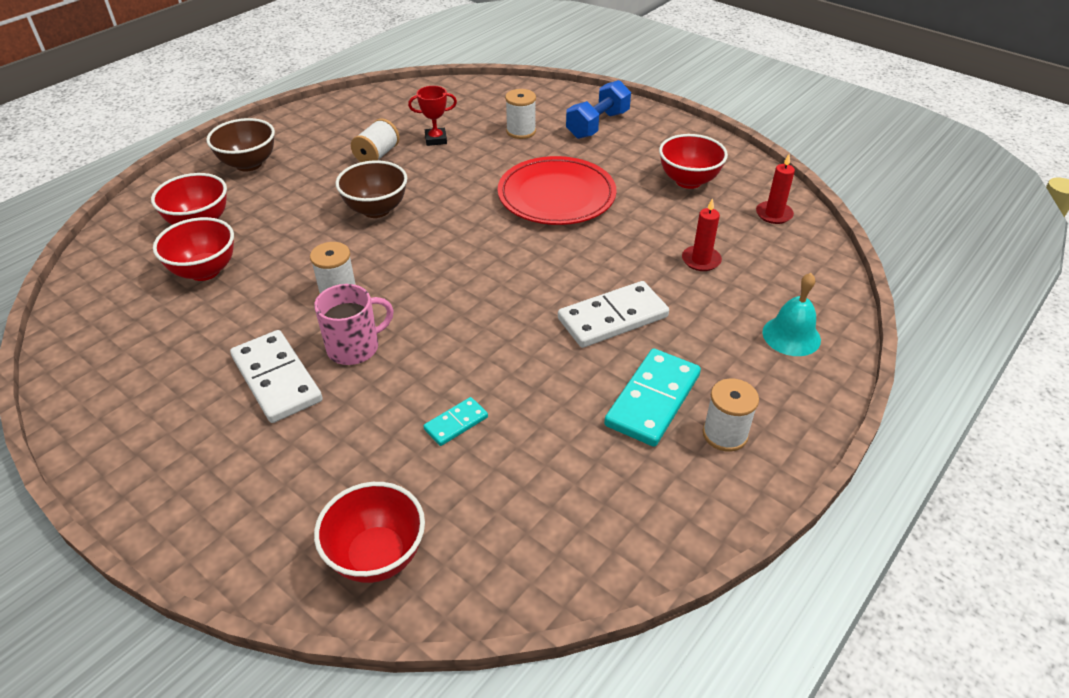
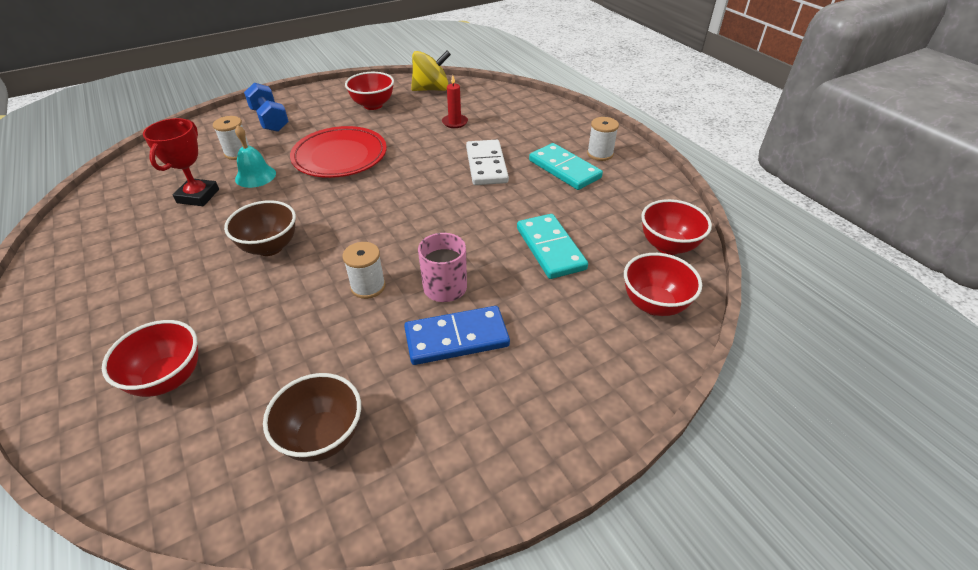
camera: 70 degrees left, 0 degrees up
red bowl [153,217,234,281] -> red bowl moved to [641,199,712,255]
brown bowl [206,118,275,172] -> brown bowl moved to [263,373,361,462]
white domino [230,330,323,423] -> blue domino [404,306,510,365]
white spool [351,118,400,162] -> none
red trophy [408,86,457,146] -> red trophy [143,118,219,206], size x1.52
turquoise domino [423,397,488,446] -> turquoise domino [517,214,588,279], size x1.93
red candle [756,154,795,224] -> yellow spinning top [411,51,451,91]
turquoise bell [762,273,821,356] -> turquoise bell moved to [235,125,276,188]

